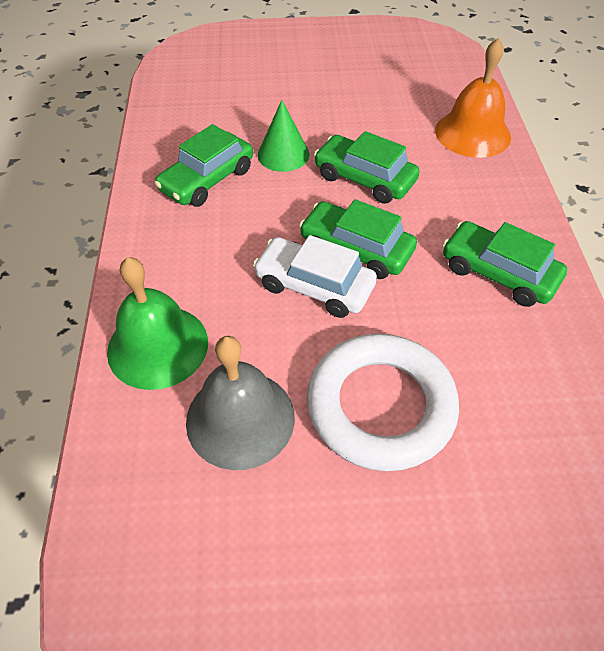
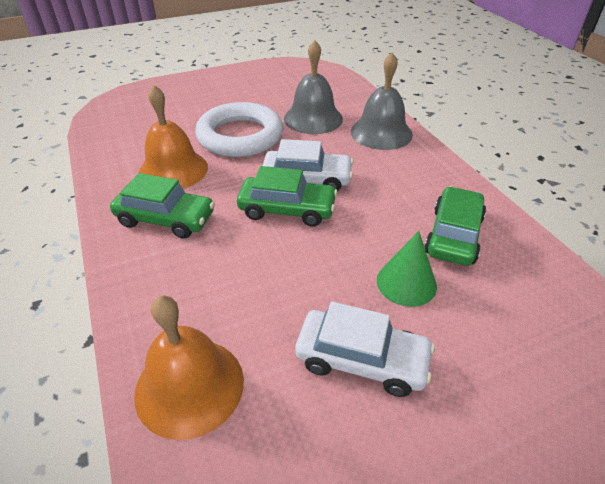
camera: 160 degrees right, 10 degrees down
green bell [107,257,208,390] -> grey bell [351,52,413,150]
green car [314,131,420,204] -> none
none -> orange bell [139,85,208,189]
none -> white car [295,302,435,397]

